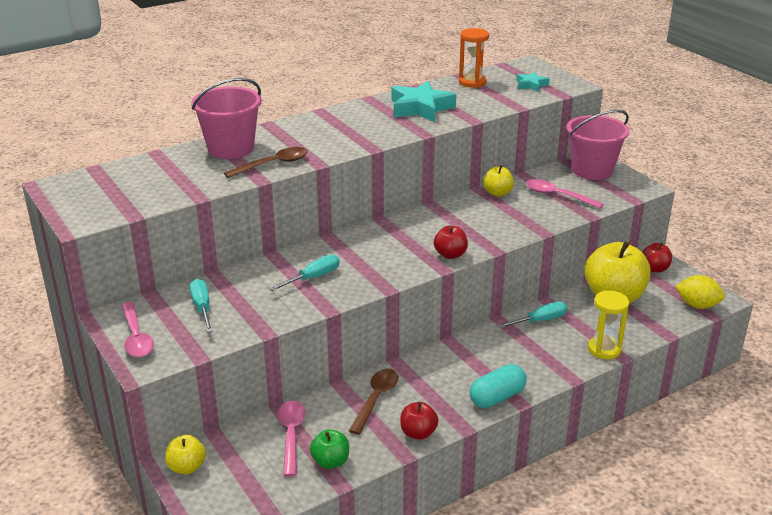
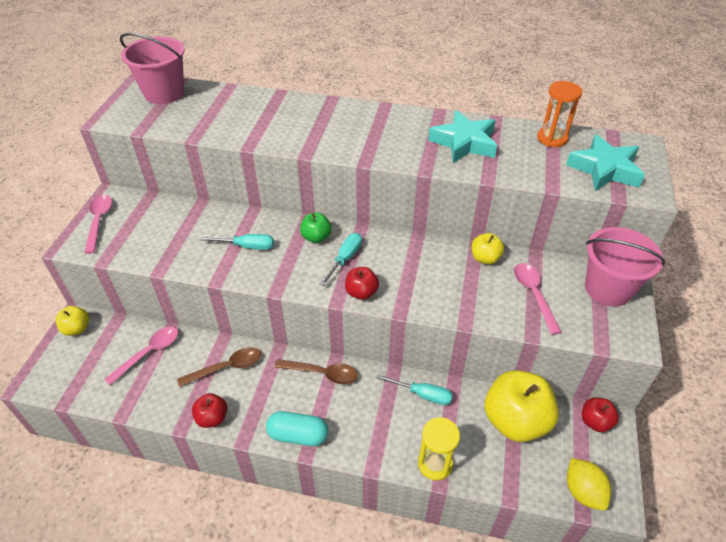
camera: 45 degrees right, 15 degrees up
pink spoon [121,302,154,357] -> pink spoon turned 150 degrees clockwise [84,195,112,254]
turquoise screwdriver [190,279,213,332] -> turquoise screwdriver moved to [320,233,362,286]
pink bucket [191,78,262,159] -> pink bucket moved to [120,33,185,104]
brown spoon [224,147,308,178] -> brown spoon moved to [274,359,358,384]
green apple [310,429,349,469] -> green apple moved to [300,213,331,243]
turquoise star [516,72,550,92] -> turquoise star [566,135,645,191], size x1.91

